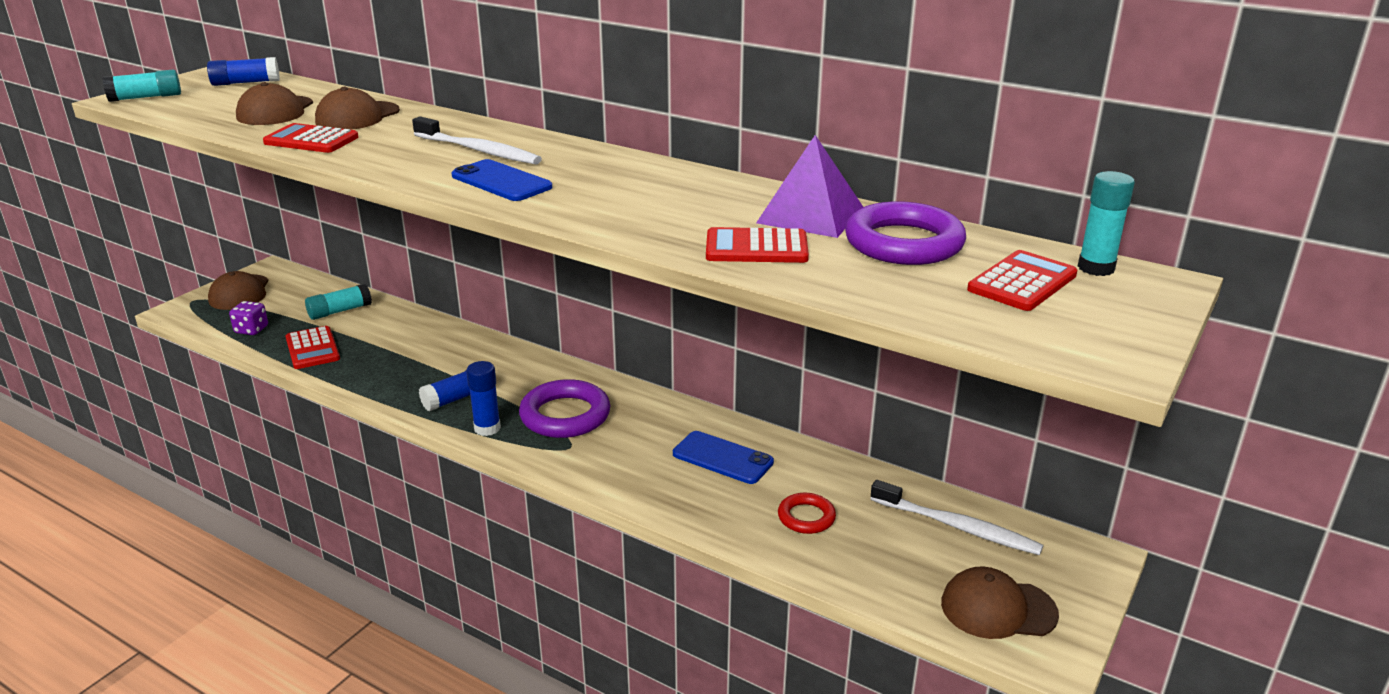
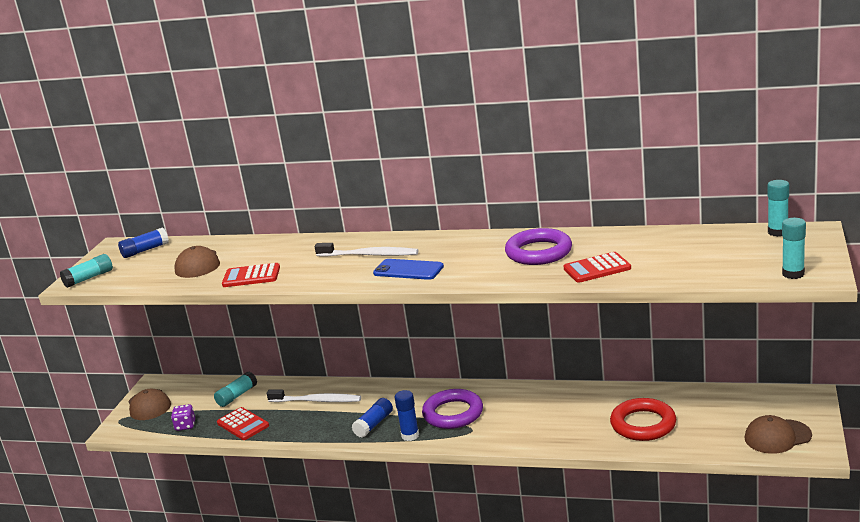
camera: 15 degrees left, 5 degrees down
brown cap [315,87,400,130] -> none
blue phone [673,431,774,484] -> none
purple pyramid [756,135,863,238] -> none
red ring [778,493,836,534] -> red ring [610,398,676,441], size x1.80
purple ring [845,201,966,265] -> purple ring moved to [505,228,572,265]
white toothbrush [871,480,1043,555] -> white toothbrush moved to [267,390,361,402]
red calculator [967,250,1077,311] -> none
none -> turquoise glue stick [782,218,806,279]

